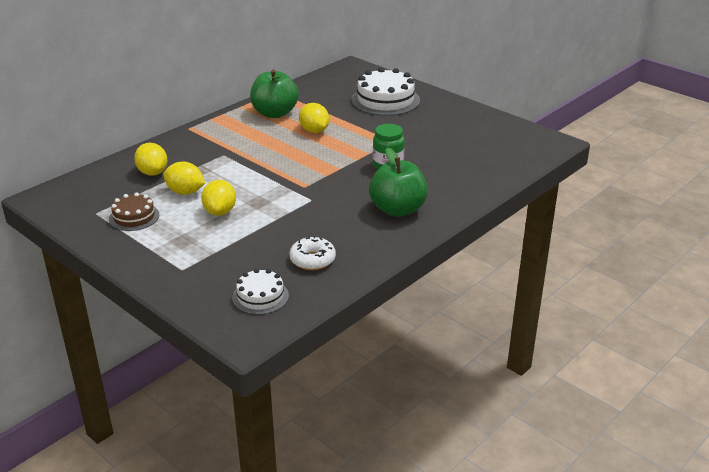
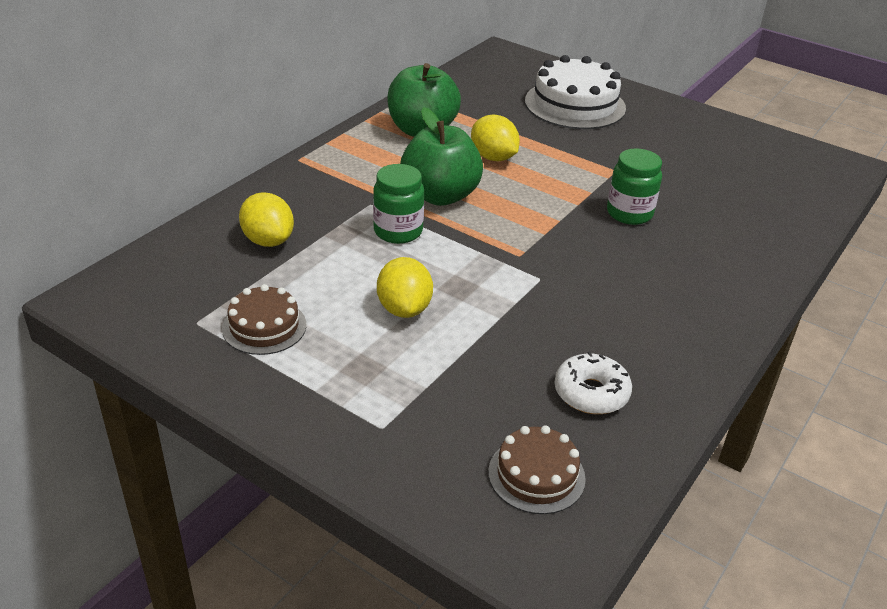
camera: 10 degrees left, 5 degrees up
yellow lemon [163,162,205,195] -> none
white cake [232,269,289,315] -> brown cake [488,425,586,514]
green apple [369,147,428,217] -> green apple moved to [400,107,483,206]
none -> green jar [373,164,424,244]

